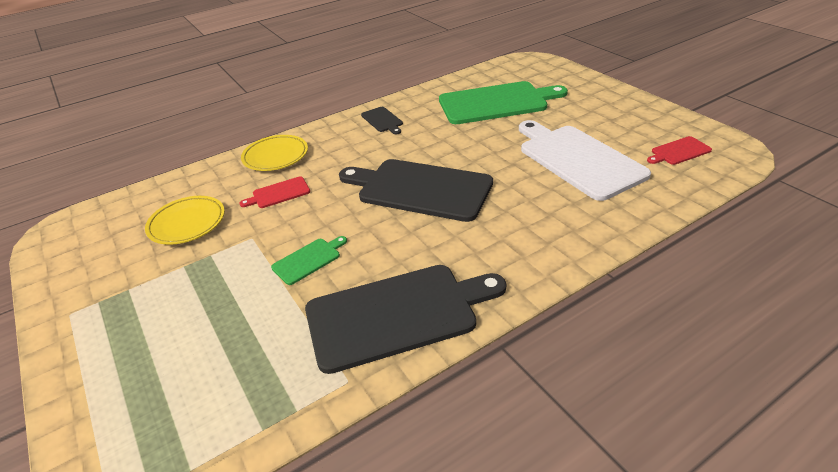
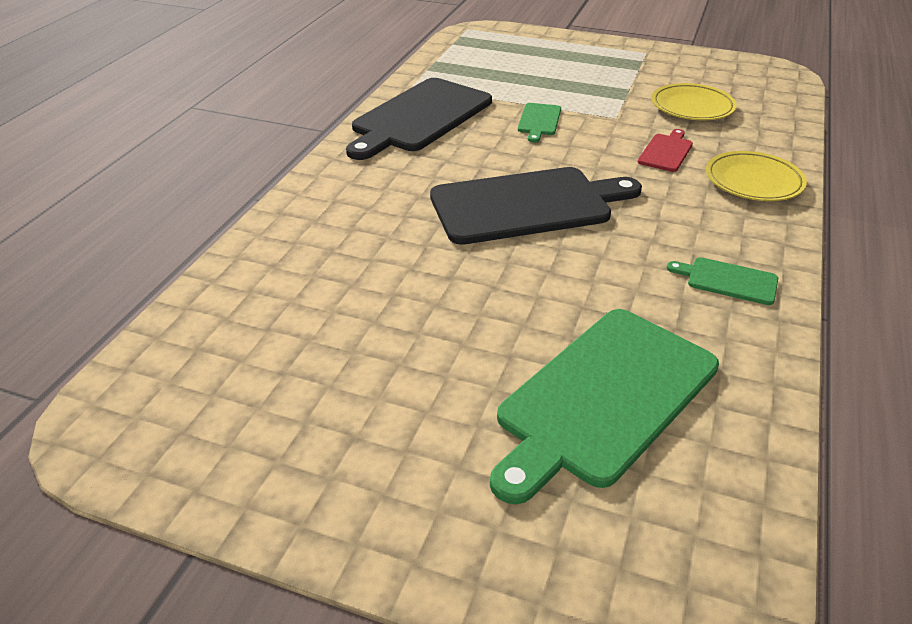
camera: 140 degrees right, 0 degrees up
black cutting board [361,107,403,134] -> green cutting board [667,257,778,305]
white cutting board [519,120,651,201] -> none
red cutting board [647,136,712,165] -> none

